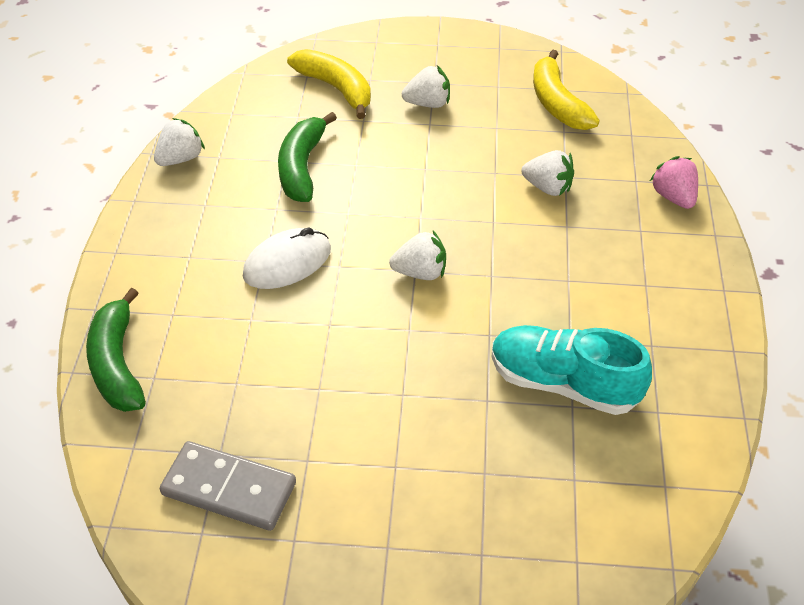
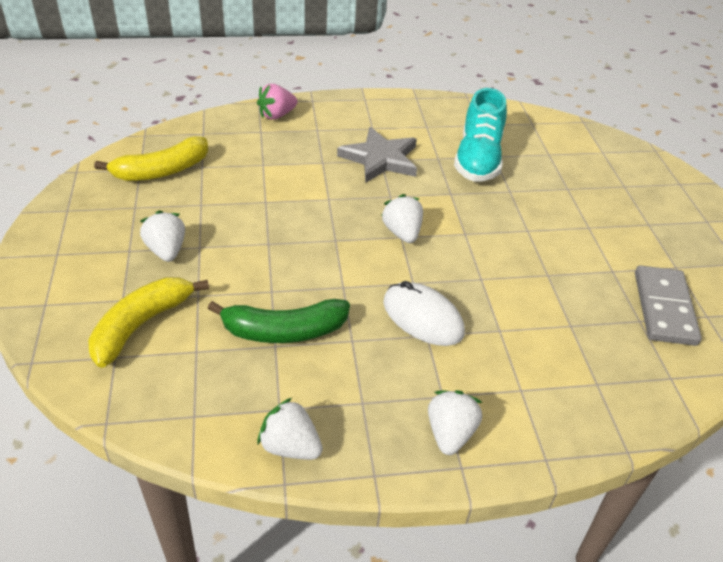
camera: 105 degrees left, 5 degrees down
green banana [86,288,146,412] -> none
white strawberry [522,150,574,196] -> white strawberry moved to [428,390,483,455]
none -> grey star [337,127,417,183]

